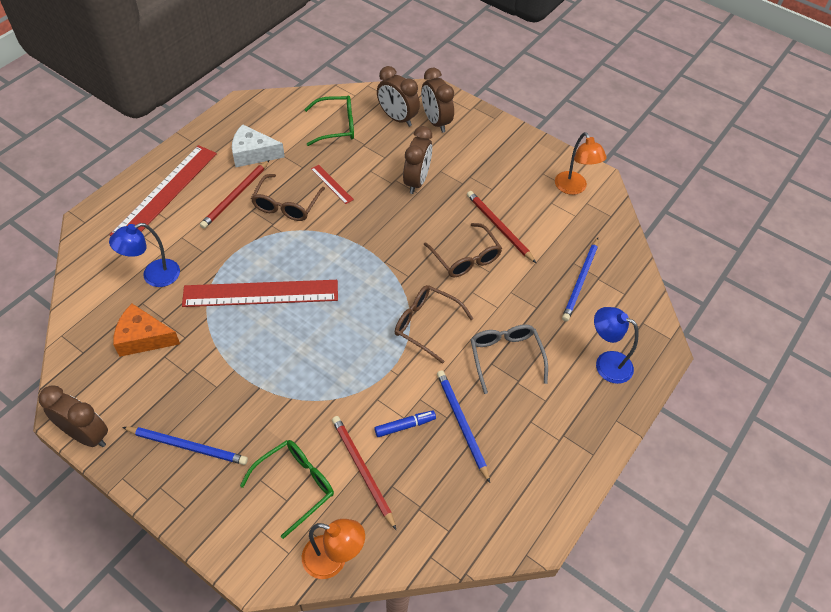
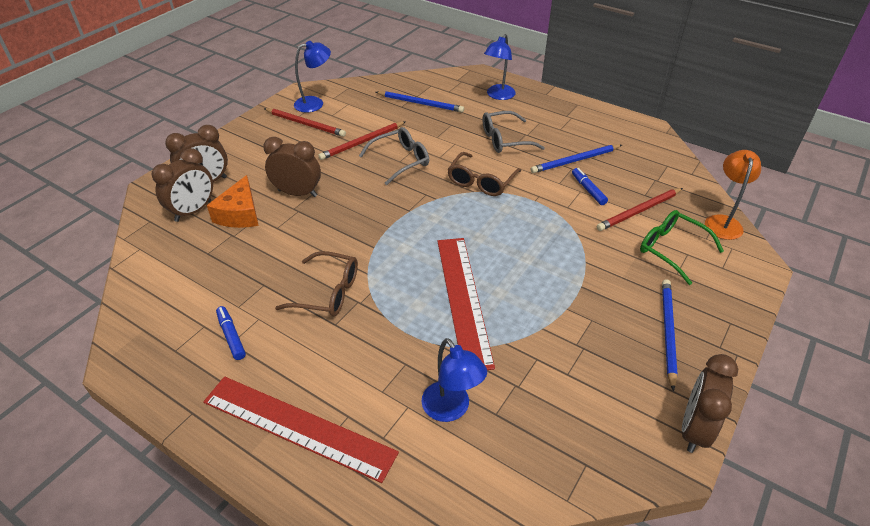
camera: 90 degrees left, 10 degrees down
orange cheese [113,304,180,357] -> orange cheese moved to [207,175,259,228]
red pencil [200,160,269,229] -> red pencil moved to [264,108,346,137]
white cheese [232,124,285,167] -> blue marker [216,306,246,360]
green glasses [304,96,354,146] -> none
red ruler [311,165,354,204] -> none
brown glasses [424,223,502,277] -> grey glasses [359,127,429,185]
orange lamp [555,132,607,195] -> blue lamp [294,41,331,113]

